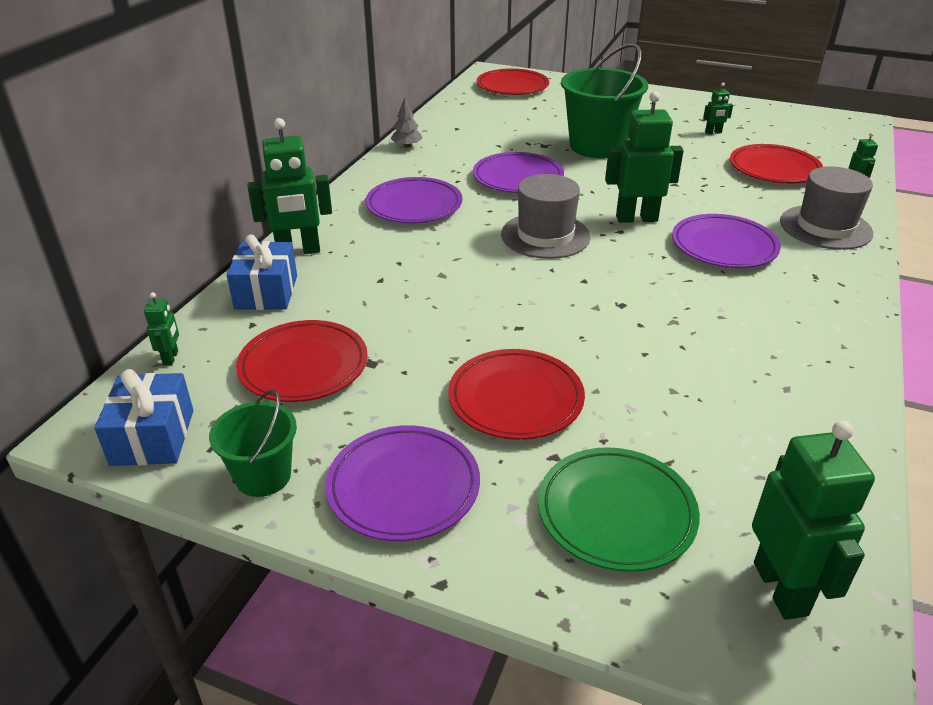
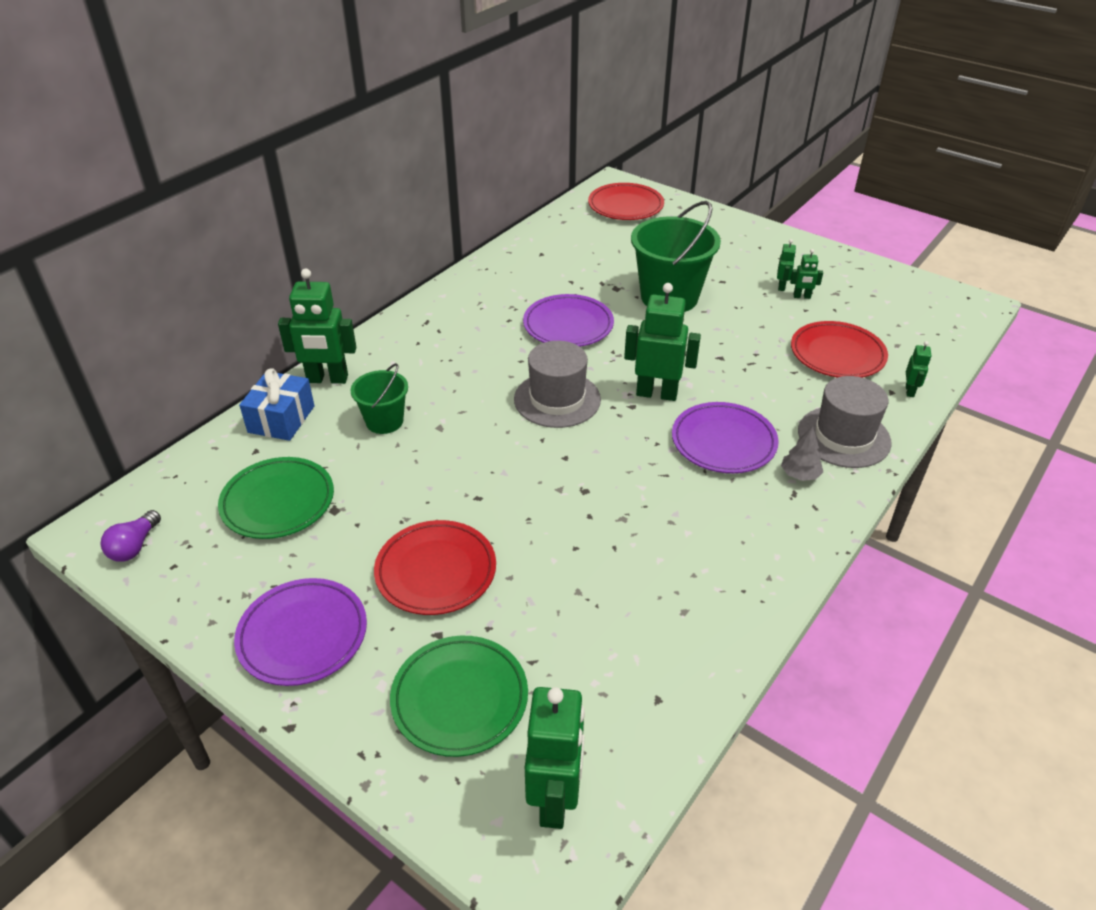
camera: 15 degrees right, 5 degrees up
blue gift [94,369,193,466] -> purple light bulb [100,510,161,562]
green robot [144,292,179,366] -> green robot moved to [777,239,796,291]
green bucket [209,390,297,497] -> green bucket moved to [351,363,408,434]
red plate [236,320,368,402] -> green plate [218,457,334,539]
purple plate [366,177,462,223] -> none
grey tree [391,97,423,148] -> grey tree moved to [781,426,823,481]

